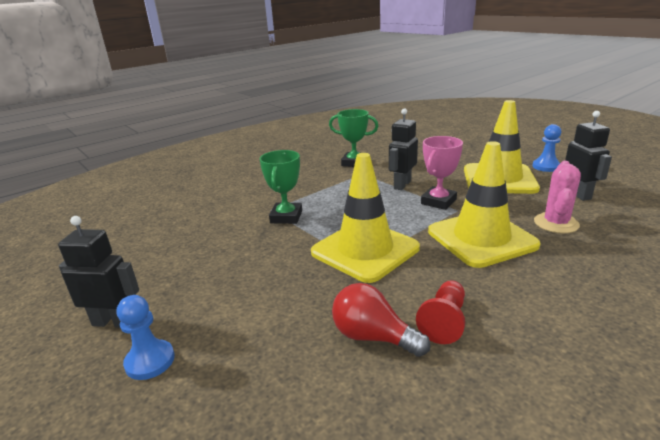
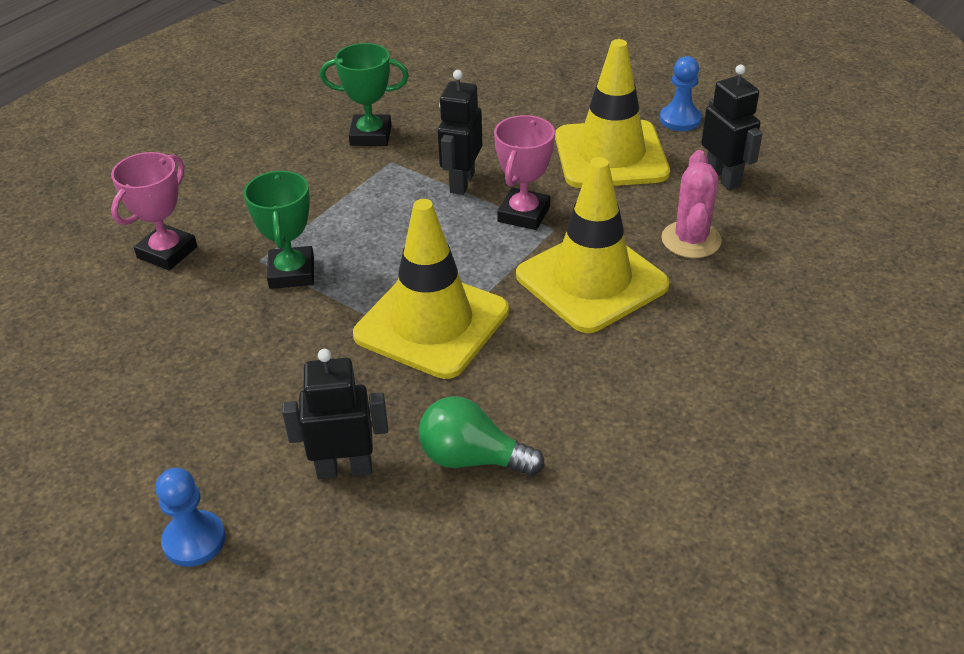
camera: 15 degrees left, 15 degrees up
black robot [58,216,139,328] -> black robot moved to [282,349,388,480]
red light bulb [332,283,430,357] -> green light bulb [419,396,545,476]
red pawn [416,280,465,344] -> none
none -> pink trophy [111,152,197,270]

